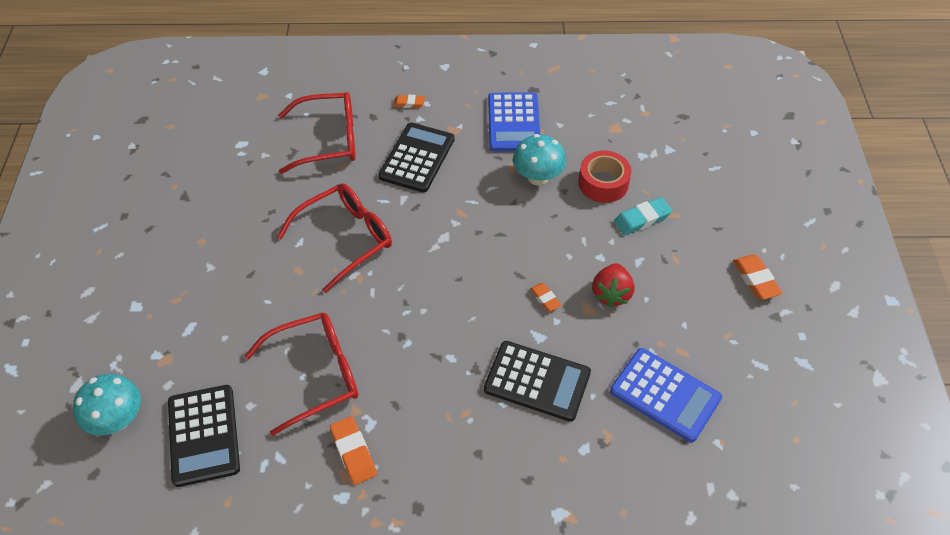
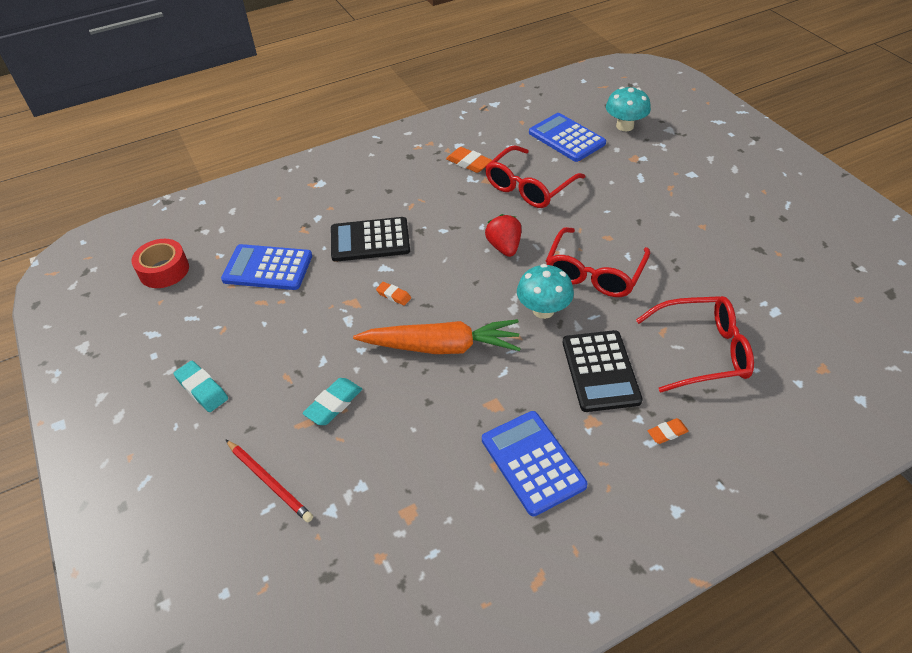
camera: 155 degrees right, 5 degrees down
black calculator [168,385,240,487] -> blue calculator [529,113,606,162]
red glasses [278,92,356,174] -> red glasses turned 150 degrees counterclockwise [636,296,754,393]
turquoise mushroom [513,134,566,186] -> turquoise mushroom moved to [517,264,574,319]
red tape [578,151,632,203] -> red tape moved to [132,239,189,288]
red strawberry [592,263,634,307] -> red strawberry moved to [485,214,521,257]
orange eraser [733,255,782,300] -> turquoise eraser [173,361,228,412]
none -> red pencil [226,440,313,522]
none -> orange carrot [353,319,521,354]

